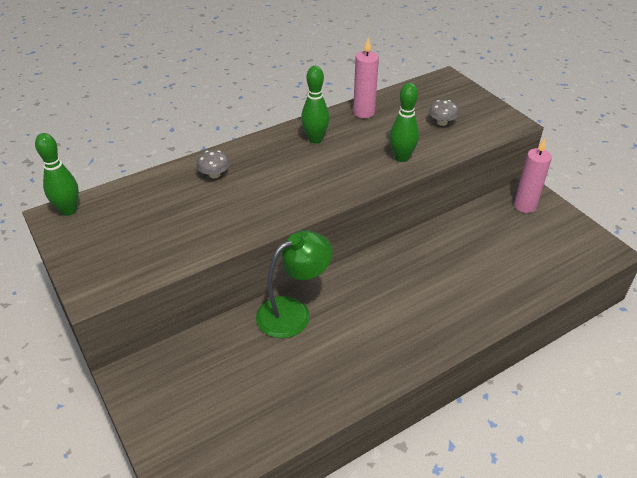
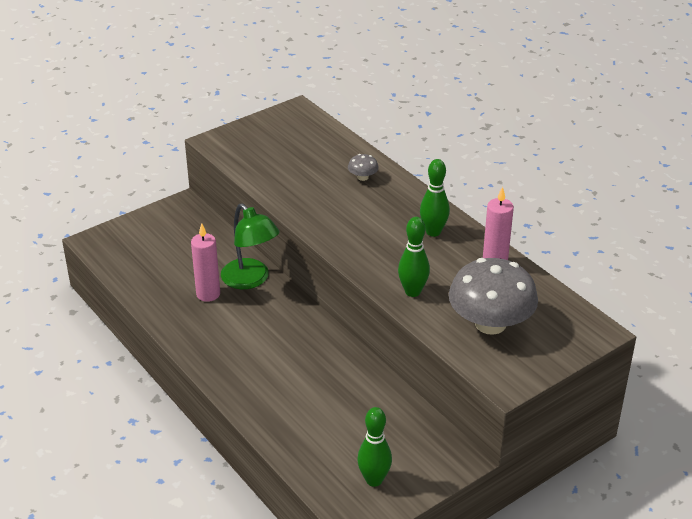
camera: 85 degrees right, 5 degrees down
green bowling pin [35,133,79,216] -> green bowling pin moved to [357,407,392,487]
grey mushroom [429,100,459,126] -> grey mushroom [449,258,538,335], size x2.45
pink candle [514,138,552,213] -> pink candle moved to [191,223,220,302]

